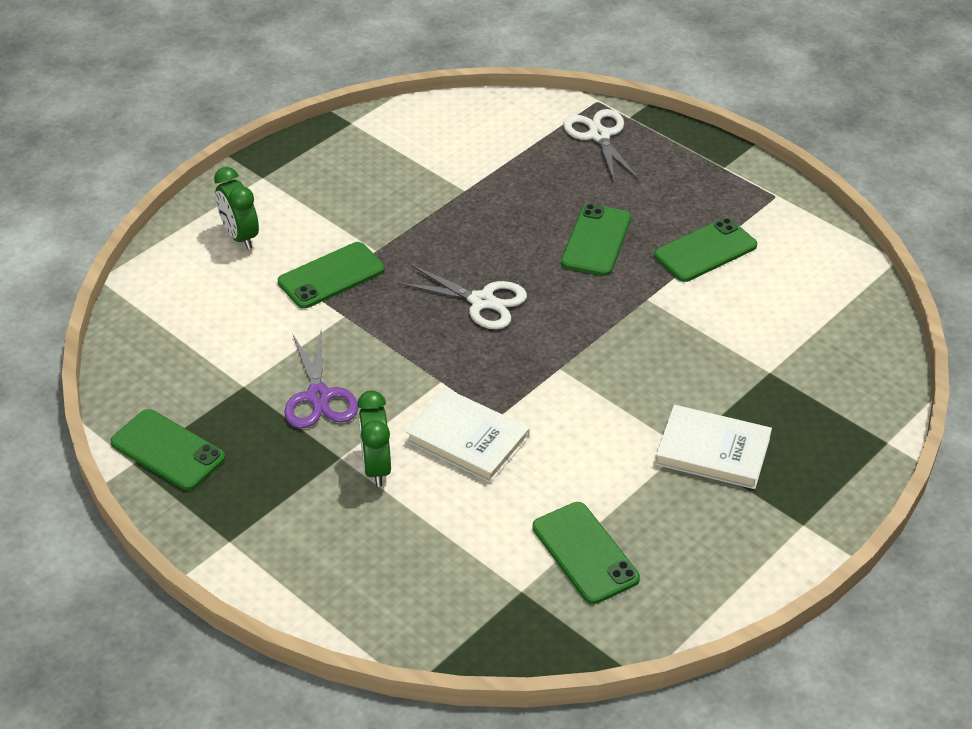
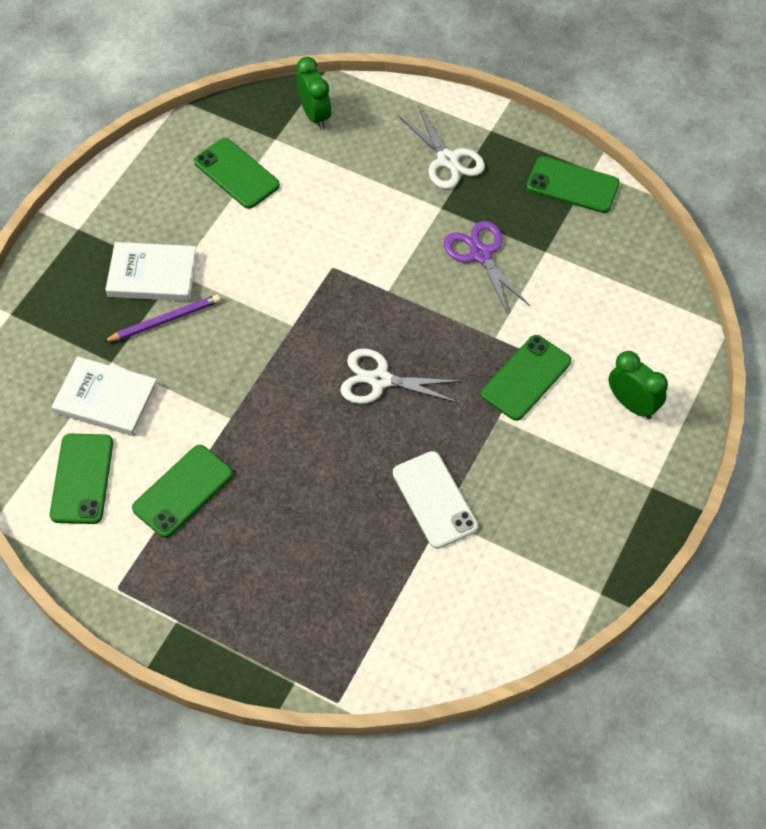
camera: 165 degrees right, 15 degrees up
green clock [357,390,391,487] -> green clock moved to [297,57,331,129]
white book [406,388,530,483] -> white book moved to [52,356,158,436]
green phone [561,204,631,276] -> green phone moved to [50,434,113,524]
white scissors [563,109,639,182] -> white scissors moved to [398,106,485,189]
none -> purple pencil [103,294,221,342]
none -> white phone [393,451,478,549]

